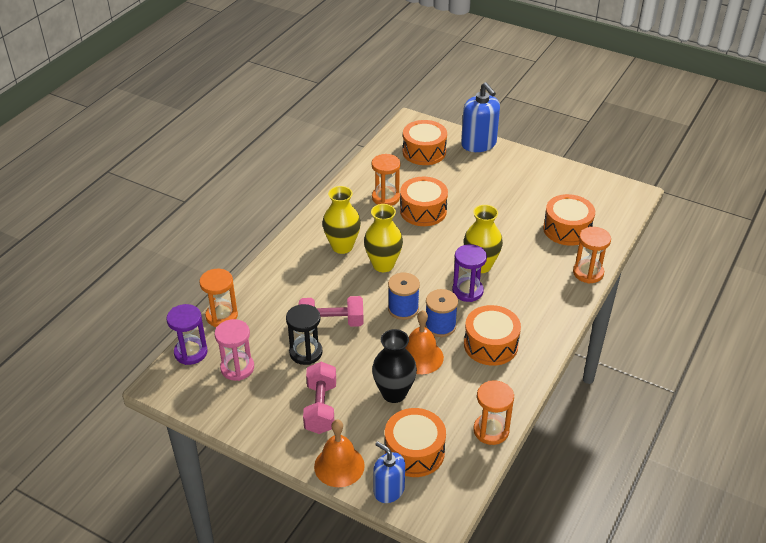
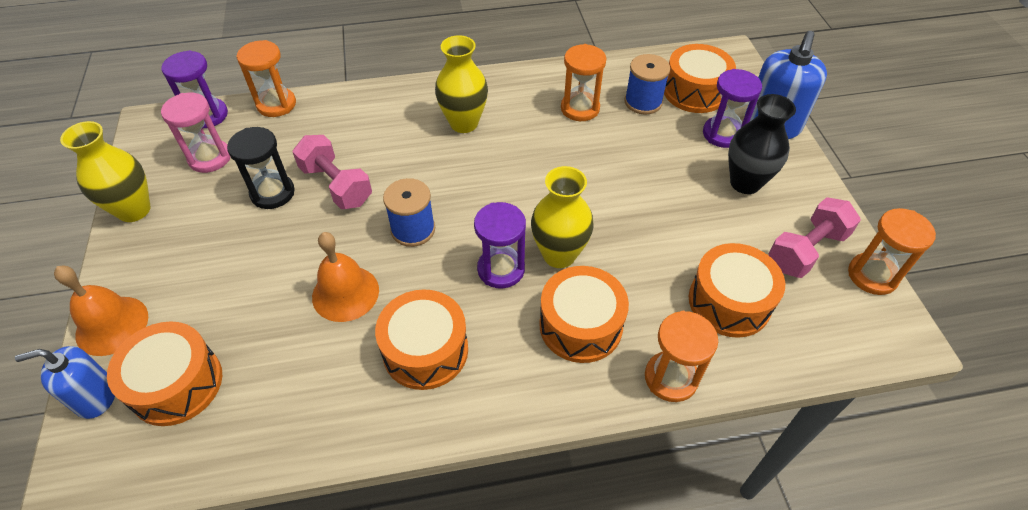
camera: 50 degrees right, 10 degrees up
pink dumbbell [303,362,336,434] -> pink dumbbell moved to [769,197,861,278]
yellow vase [364,204,403,272] -> yellow vase moved to [60,121,150,222]
black vase [372,329,417,403] -> black vase moved to [728,94,796,194]
blue soap dispenser [373,441,405,503] -> blue soap dispenser turned 105 degrees counterclockwise [15,346,115,419]
orange drum [400,177,448,226] -> orange drum moved to [539,266,629,363]
blue spool [425,289,458,337] -> blue spool moved to [624,54,670,115]
orange hourglass [474,380,514,445] -> orange hourglass moved to [848,208,936,295]
none -> purple hourglass [703,69,762,148]

